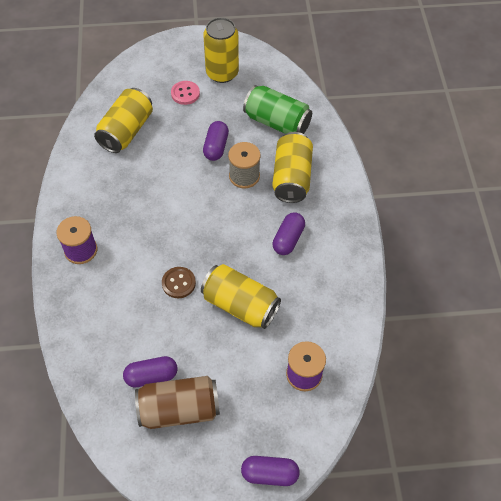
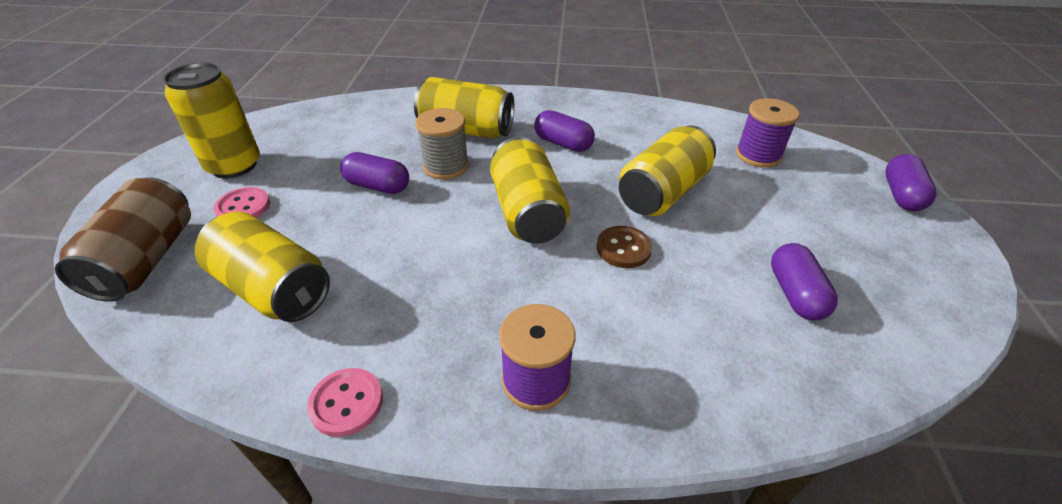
camera: 80 degrees left, 15 degrees down
brown can [135,376,220,429] -> brown can moved to [55,177,191,302]
green can [243,85,312,134] -> none
none -> pink button [307,368,383,437]
none -> yellow can [490,137,570,244]

